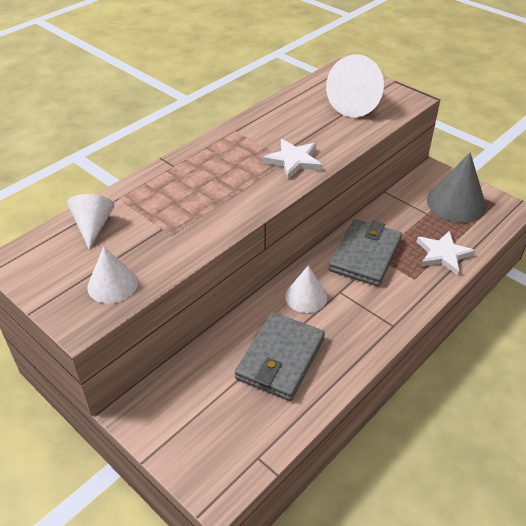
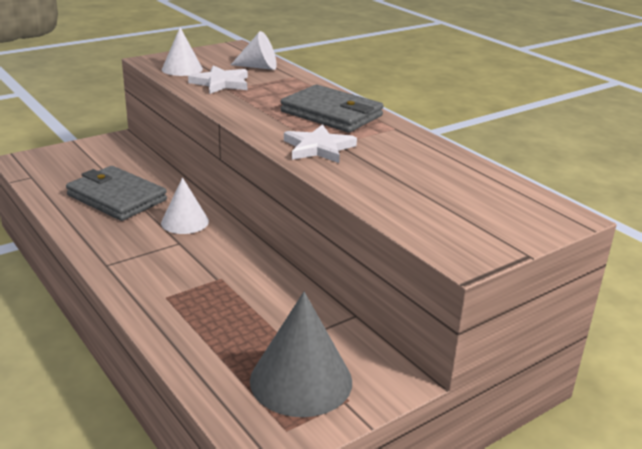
camera: 100 degrees right, 15 degrees down
white cone [326,55,384,117] -> none
grey wallet [329,219,402,286] -> grey wallet moved to [281,85,384,132]
white star [416,231,475,276] -> white star moved to [188,65,248,94]

